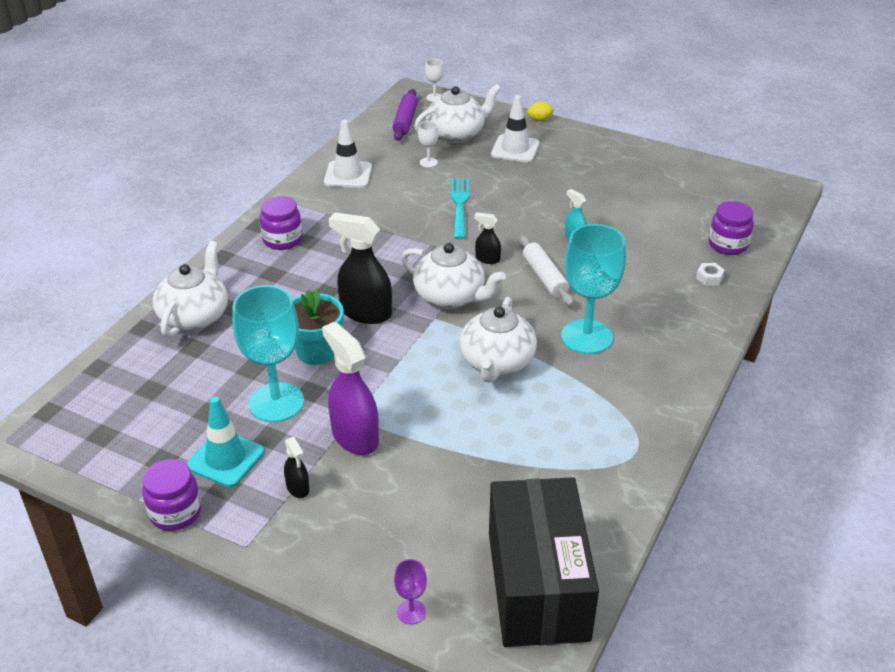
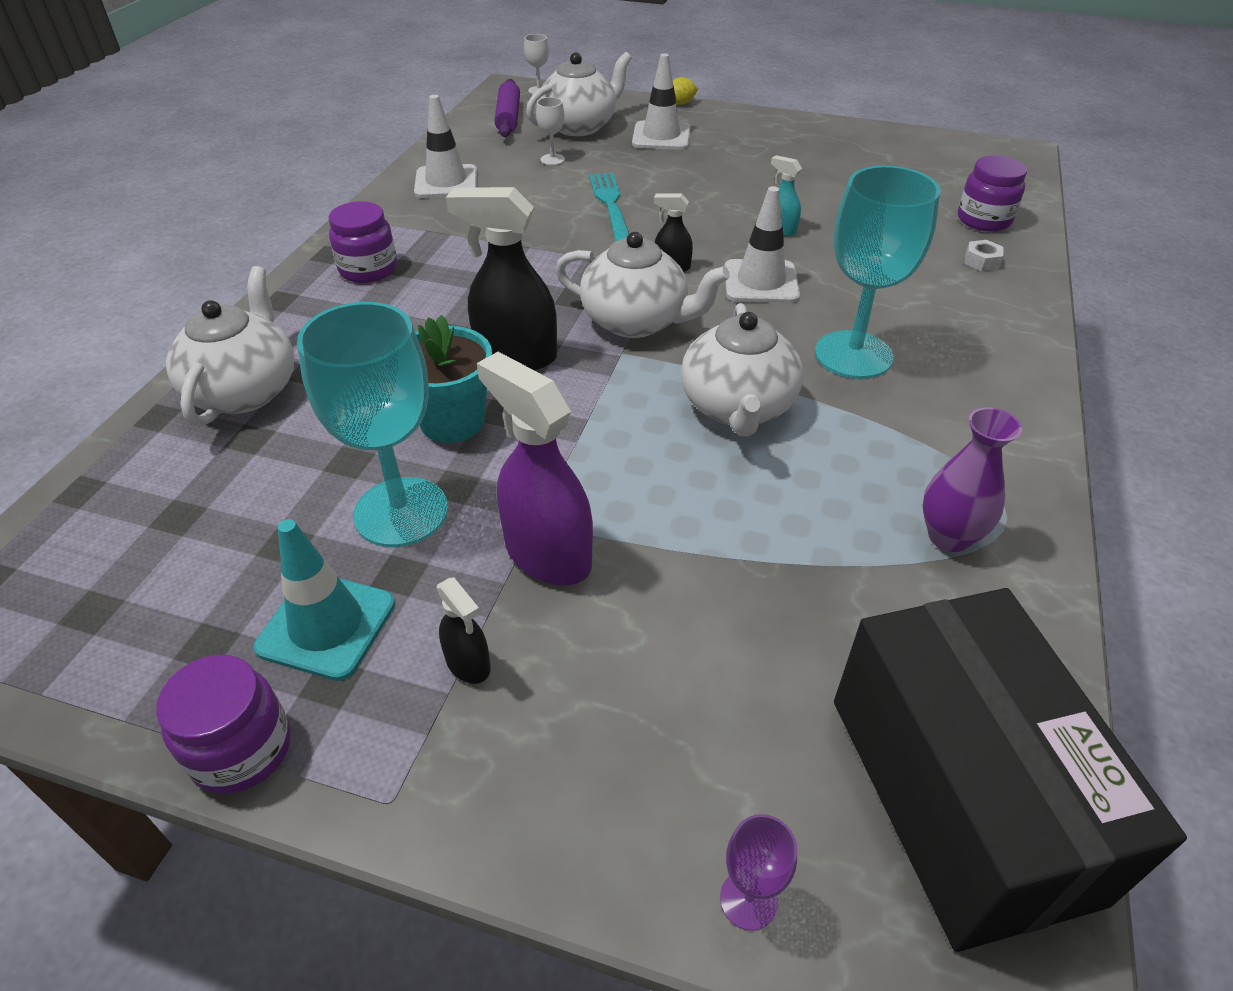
camera: 10 degrees left, 5 degrees up
white rolling pin [519,235,574,307] -> white traffic cone [724,186,800,303]
none -> purple vase [922,407,1022,552]

